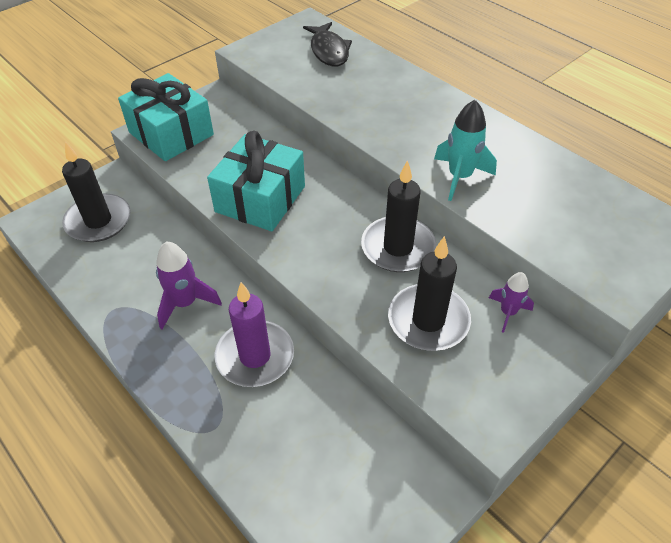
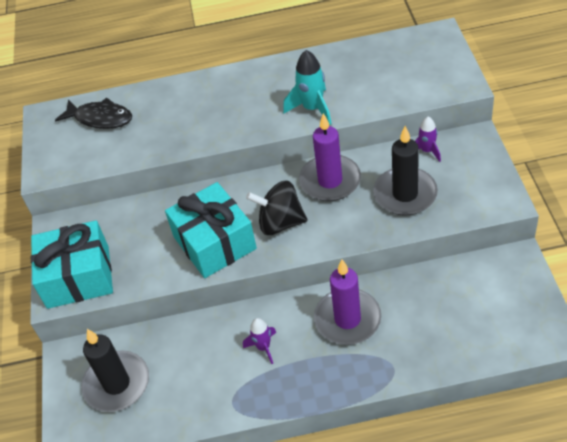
camera: 50 degrees left, 0 degrees up
purple rocket [156,242,222,329] -> purple rocket [243,318,276,364], size x0.63
black candle [361,160,437,272] -> purple candle [299,113,361,201]
none -> black spinning top [246,180,307,235]

